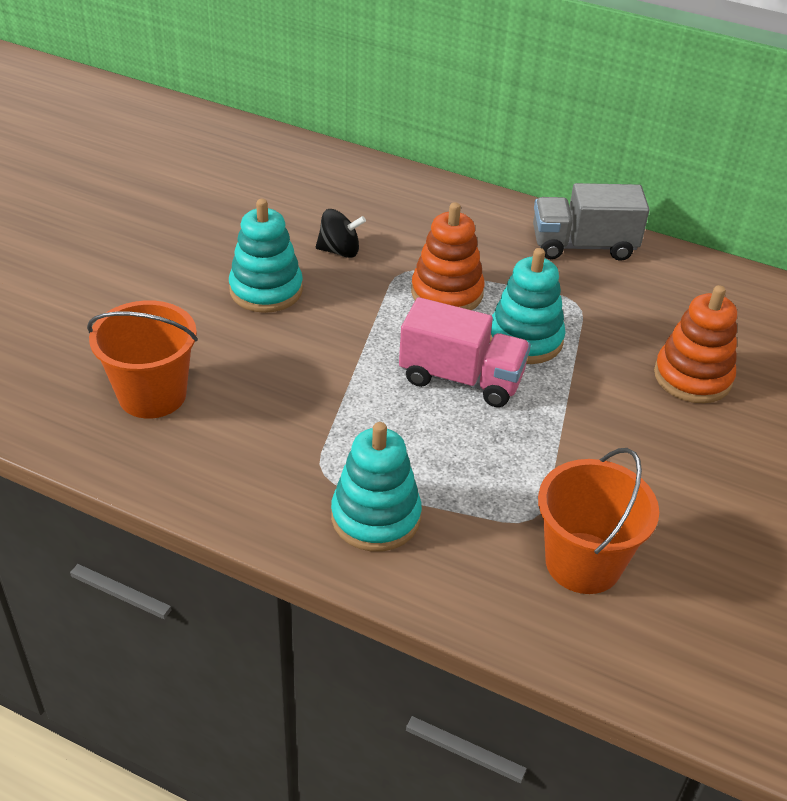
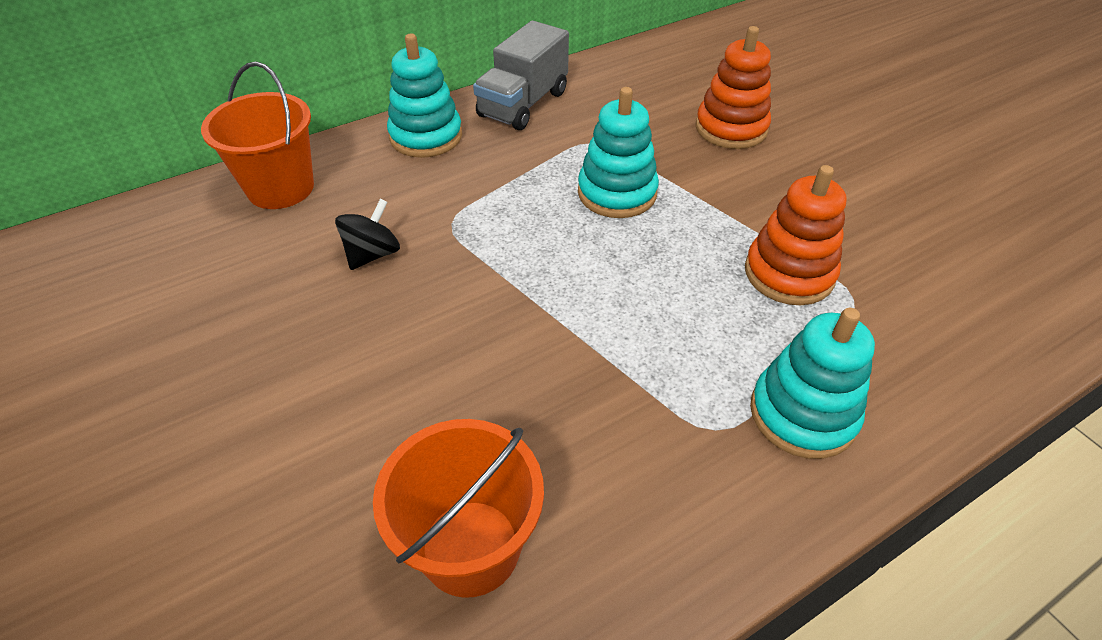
camera: 55 degrees left, 5 degrees up
turquoise stacking toy [229,199,303,313] -> turquoise stacking toy moved to [387,33,462,158]
pink truck [399,297,531,407] -> none
orange stacking toy [411,202,485,310] -> orange stacking toy moved to [745,165,847,305]
orange bucket [538,448,659,594] -> orange bucket moved to [201,62,314,209]

